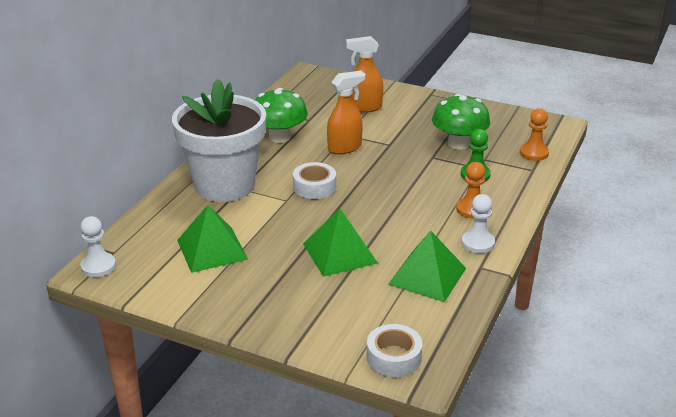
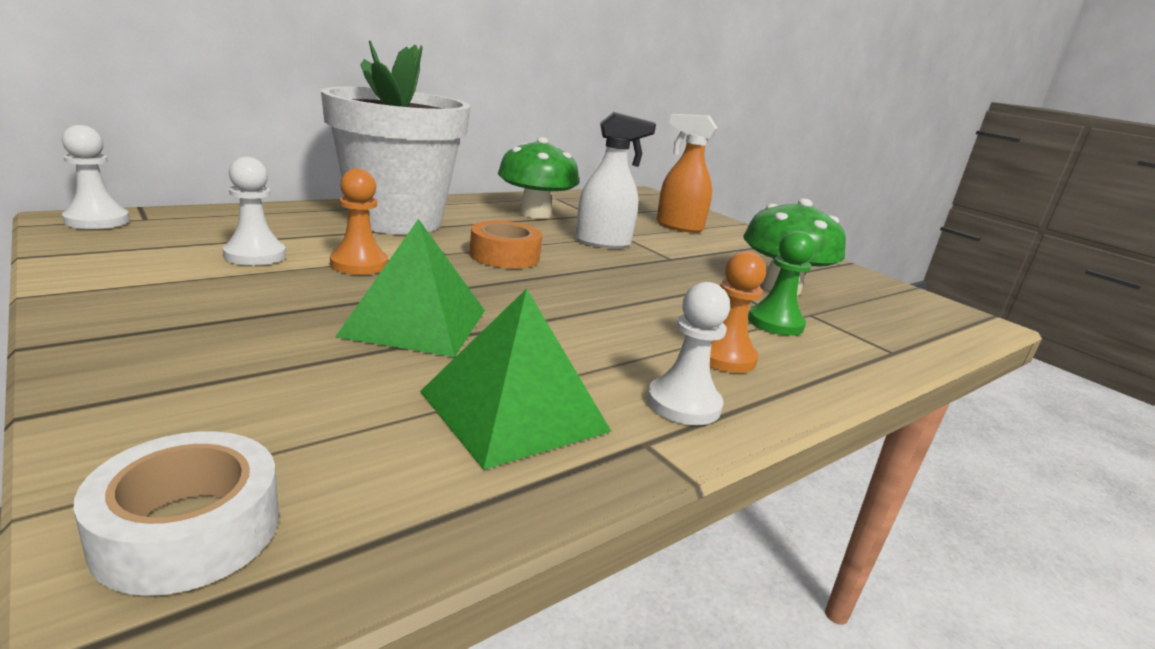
camera: 25 degrees right, 10 degrees down
green pyramid [177,205,248,273] -> white pawn [223,157,286,265]
white tape [293,162,336,199] -> orange tape [470,221,542,268]
orange spray bottle [327,71,365,154] -> white spray bottle [576,112,656,249]
orange pawn [520,108,549,161] -> orange pawn moved to [330,168,388,275]

